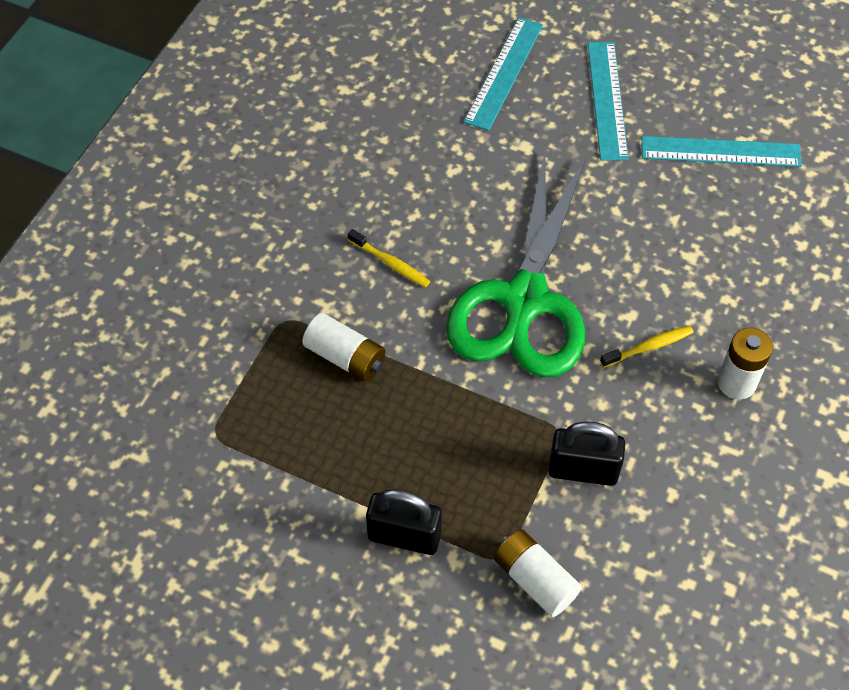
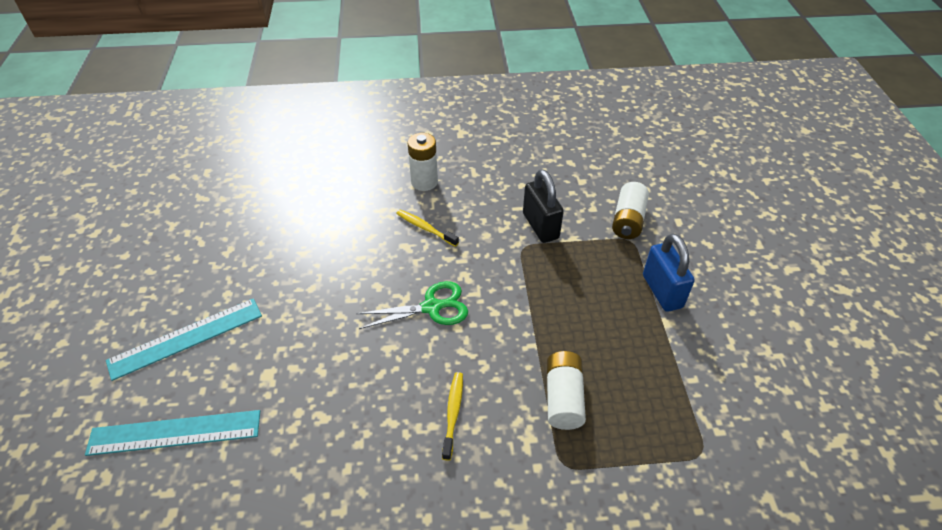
camera: 120 degrees left, 10 degrees down
black padlock [366,489,442,555] -> blue padlock [643,233,695,312]
green scissors [446,153,586,378] -> green scissors [356,281,468,329], size x0.47
turquoise ruler [642,136,802,167] -> none

